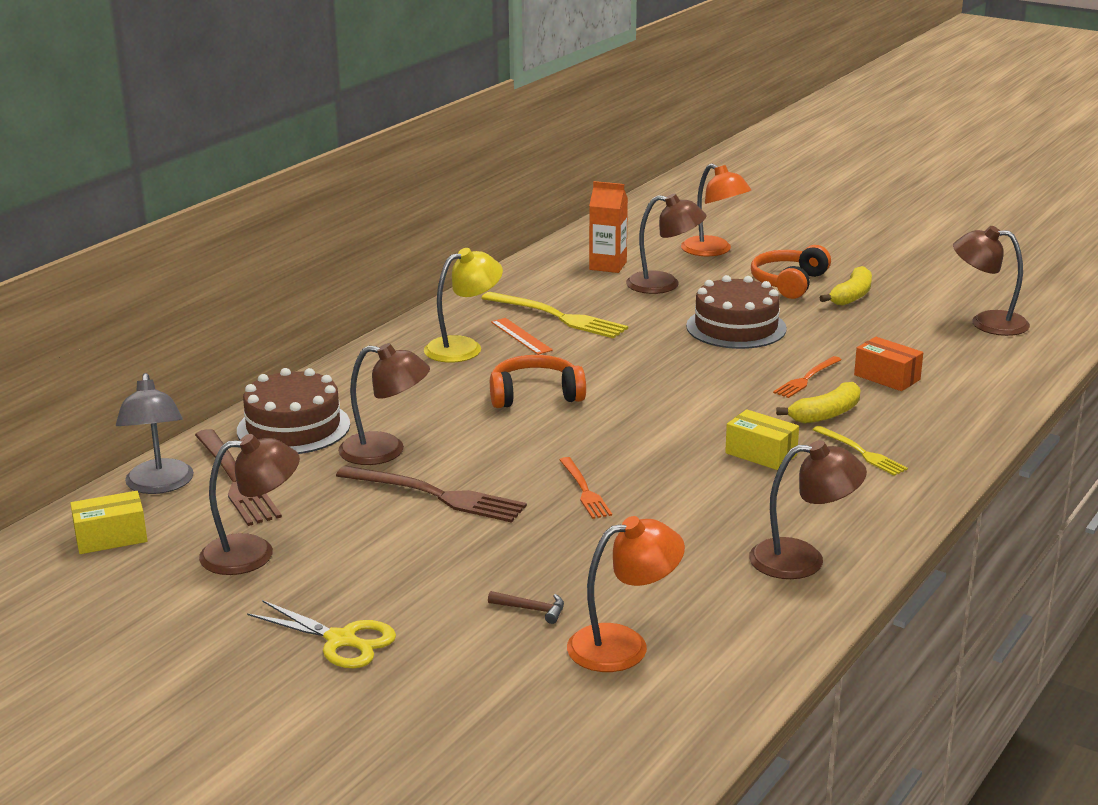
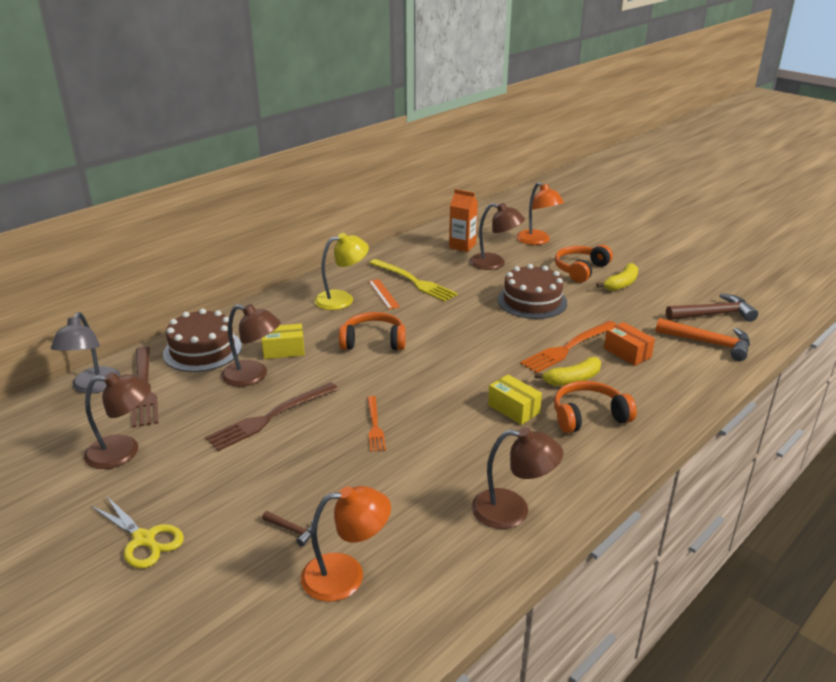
camera: 10 degrees right, 5 degrees up
yellow box [70,491,147,554] -> yellow box moved to [262,324,305,359]
brown fork [336,465,527,523] -> brown fork turned 105 degrees clockwise [205,383,338,451]
orange fork [773,356,841,398] -> orange fork [520,321,617,373], size x1.69
yellow fork [812,426,908,476] -> orange headphones [554,381,637,433]
brown lamp [953,226,1030,336] -> brown hammer [666,294,758,322]
none -> orange hammer [655,318,750,361]

